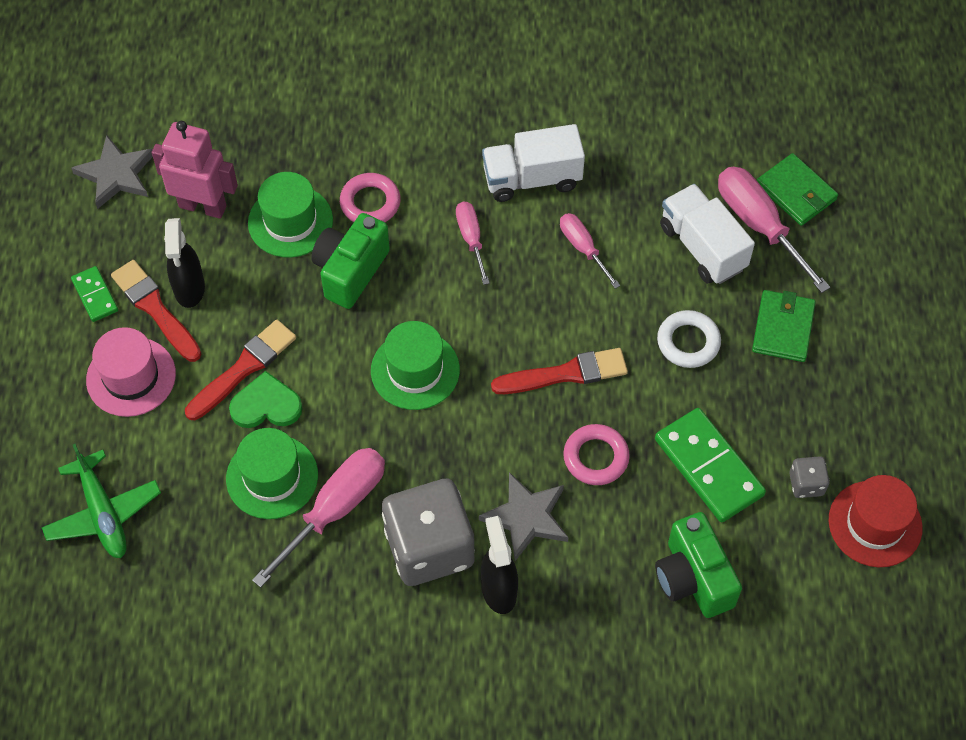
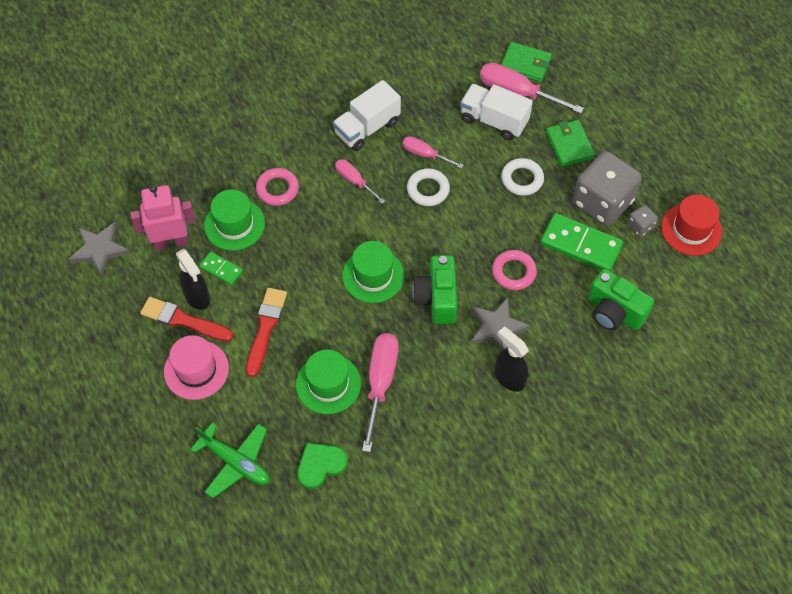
camera: 30 degrees left, 0 degrees up
green domino [71,266,118,322] -> green domino moved to [199,251,243,286]
green heart [229,371,303,428] -> green heart moved to [297,443,348,489]
green camera [311,213,390,309] -> green camera moved to [412,255,457,324]
grey dice [382,479,475,586] -> grey dice moved to [573,151,642,226]
red brush [491,348,628,394] -> none
none -> white ring [407,168,450,206]

